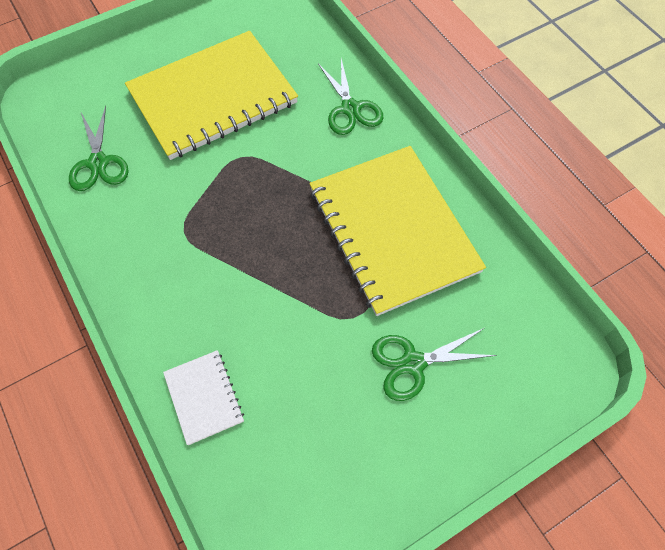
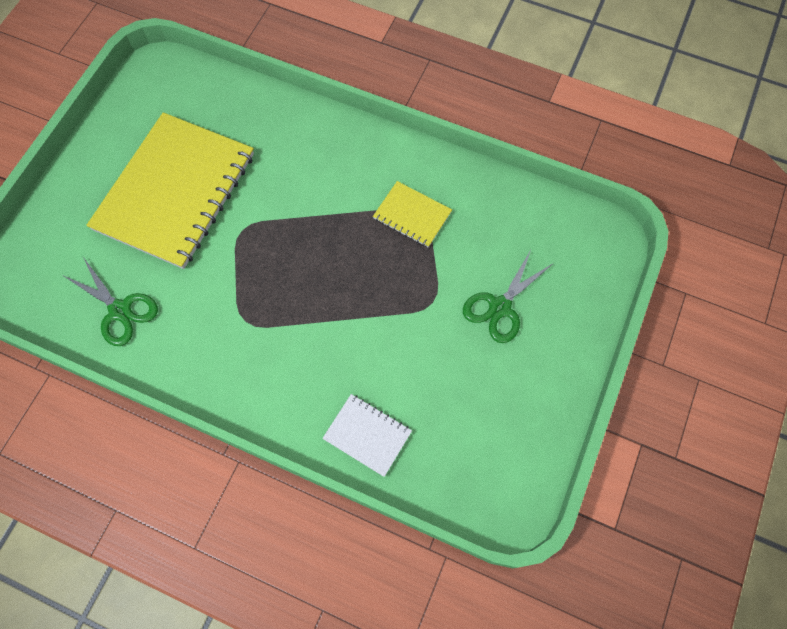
camera: 35 degrees left, 5 degrees up
yellow notebook [309,146,486,316] -> yellow notebook [373,181,452,247], size x0.44
green scissors [318,59,383,135] -> none

